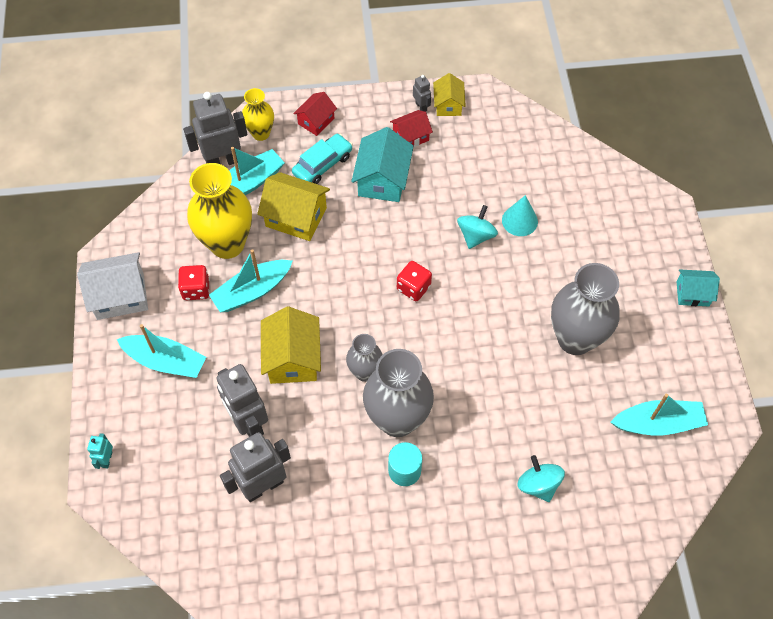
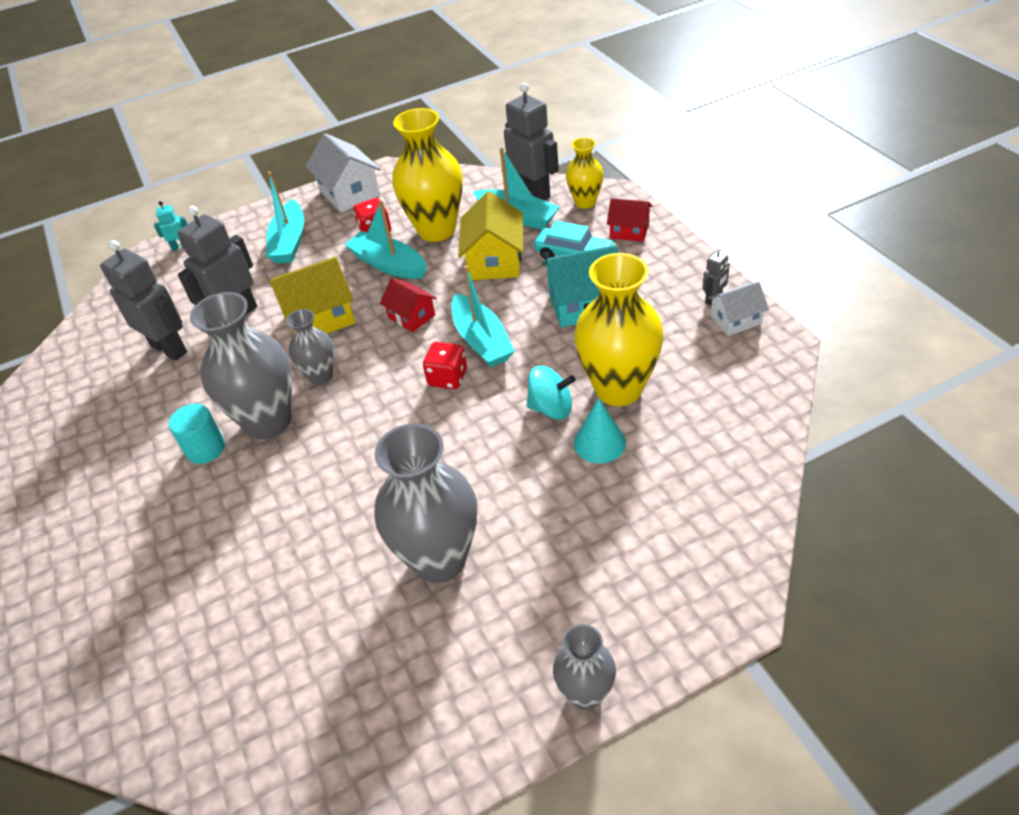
camera: 75 degrees right, 15 degrees down
red house [390,110,433,147] -> red house moved to [380,278,436,332]
yellow house [433,73,466,116] -> white house [708,281,769,336]
turquoise spinning top [517,455,565,502] -> none
turquoise boat [611,394,708,436] -> turquoise boat moved to [451,265,515,367]
turquoise house [677,269,720,306] -> grey vase [553,624,616,710]
none -> yellow vase [574,253,664,406]

